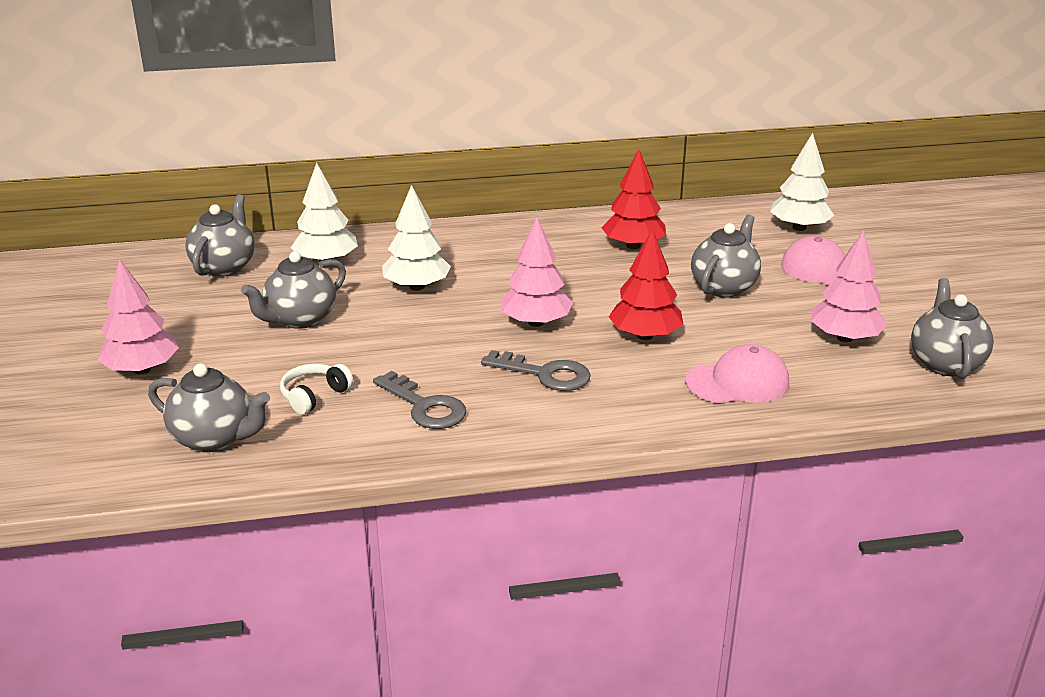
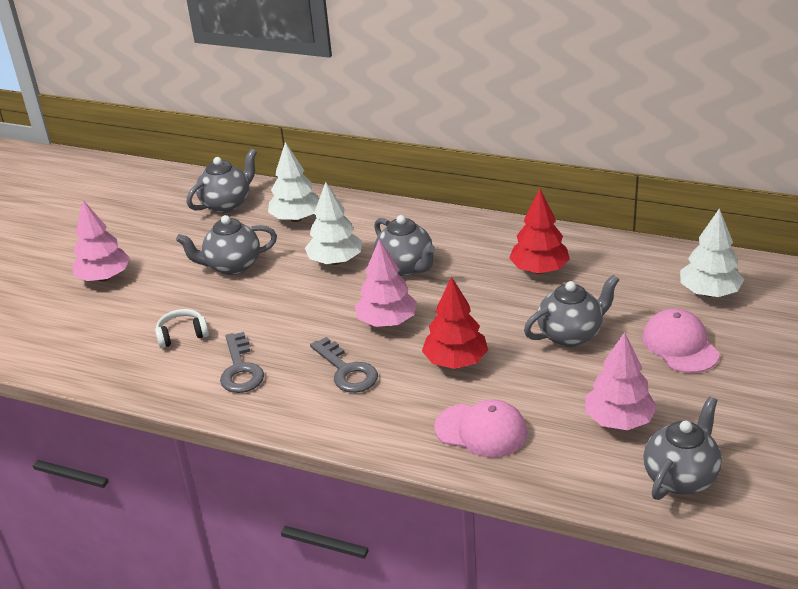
camera: 35 degrees right, 5 degrees up
grey teapot [148,363,270,452] -> grey teapot moved to [374,215,436,276]

